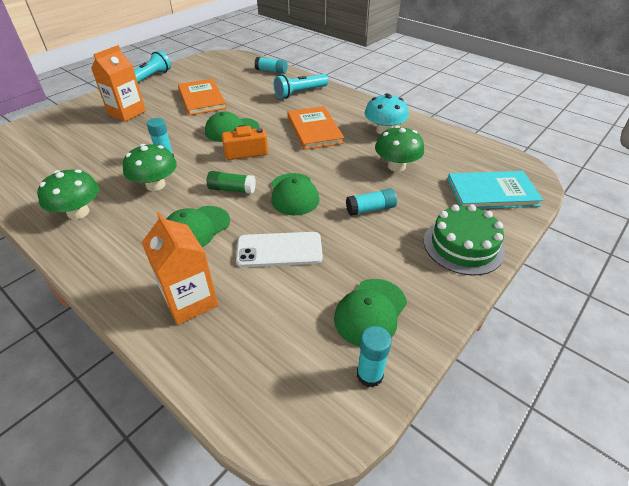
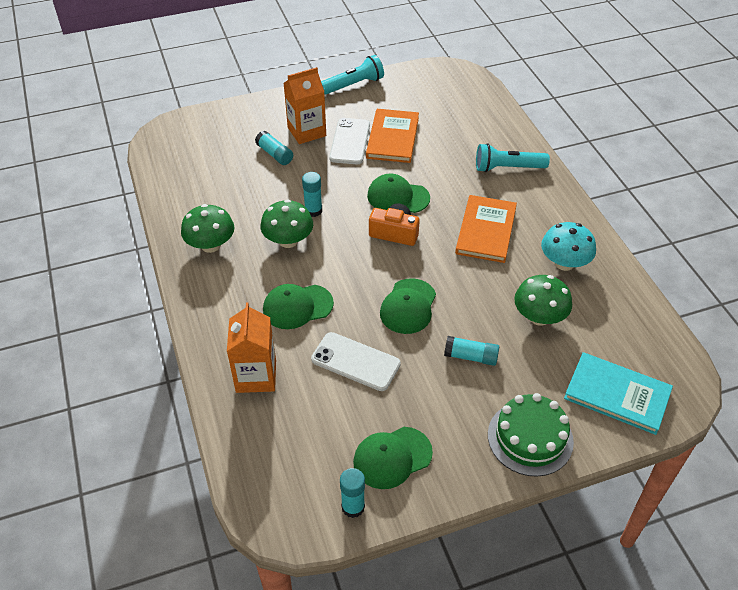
camera: 30 degrees right, 5 degrees up
green glue stick [207,171,256,194] -> none
turquoise glue stick [255,57,287,74] -> turquoise glue stick moved to [255,131,293,165]
none -> white phone [329,118,370,164]

